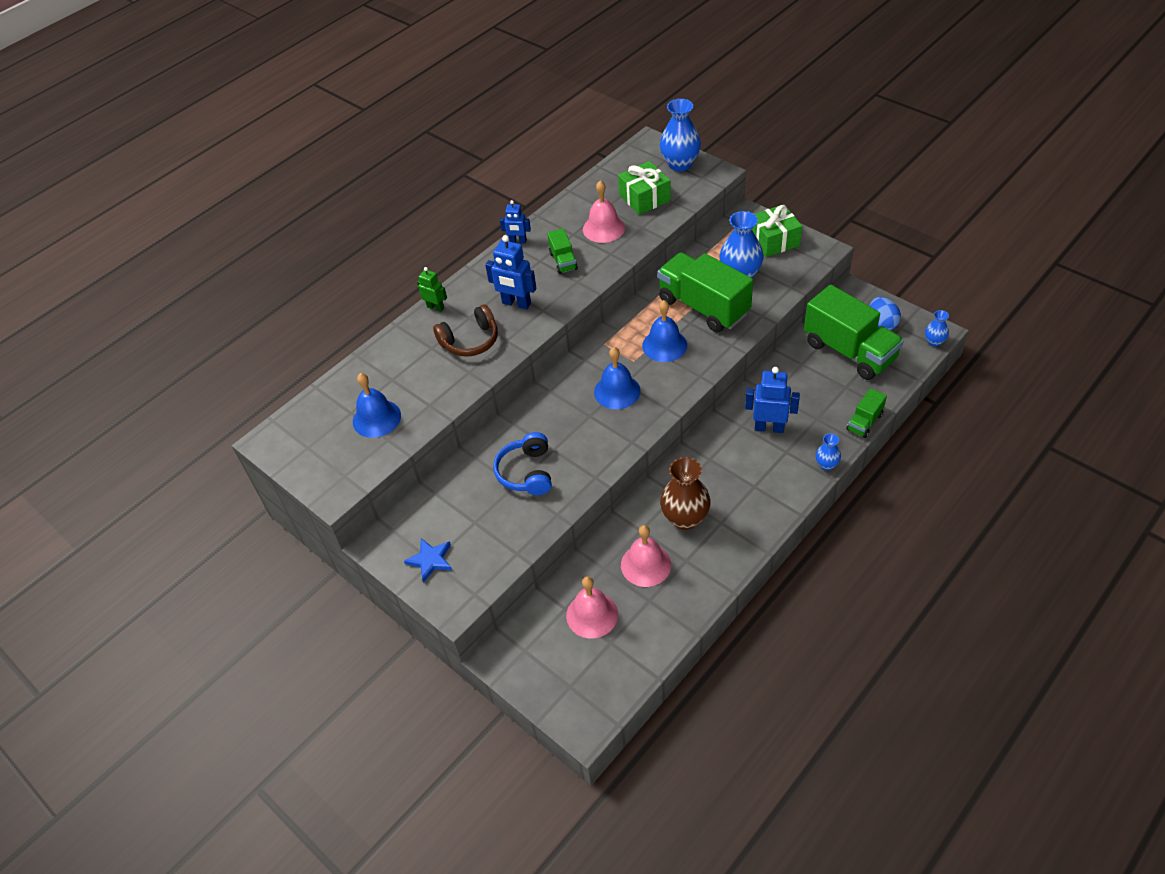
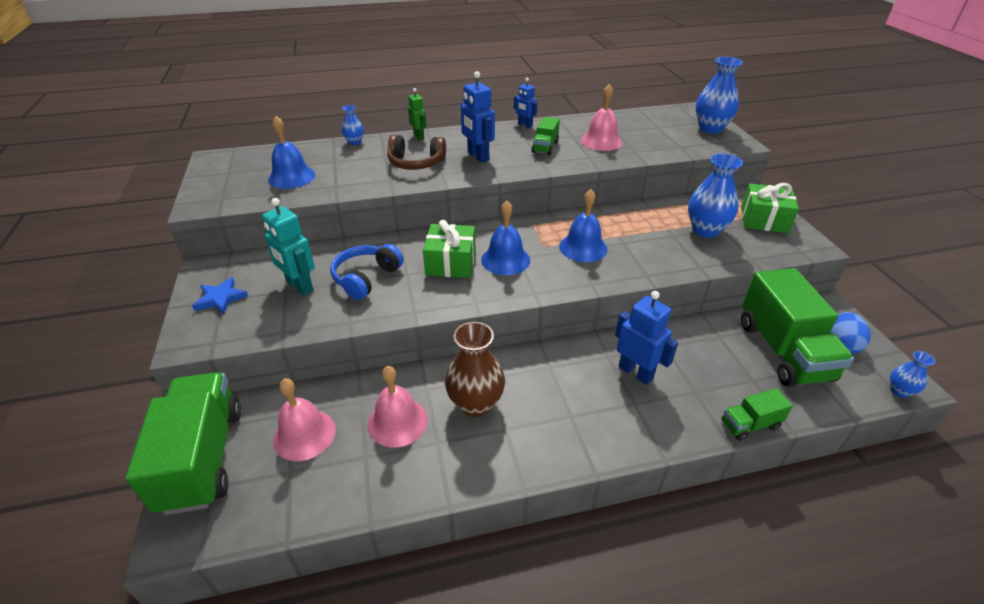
camera: 30 degrees right, 10 degrees down
green gift [618,161,671,215] -> green gift moved to [423,220,476,278]
green truck [657,252,753,332] -> green truck moved to [125,372,241,515]
blue vase [816,433,841,470] -> blue vase moved to [342,105,364,145]
none -> turquoise robot [262,198,315,296]

